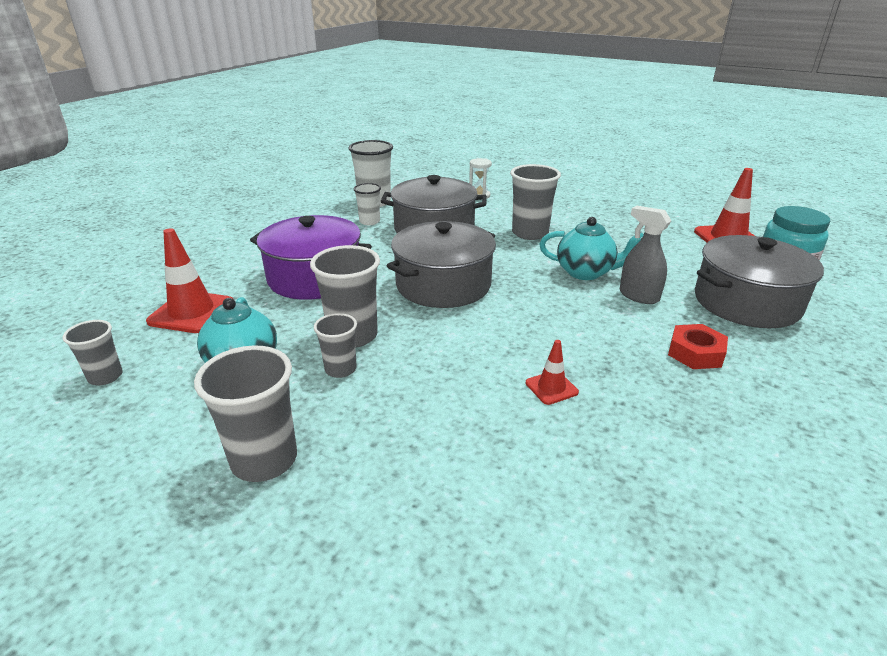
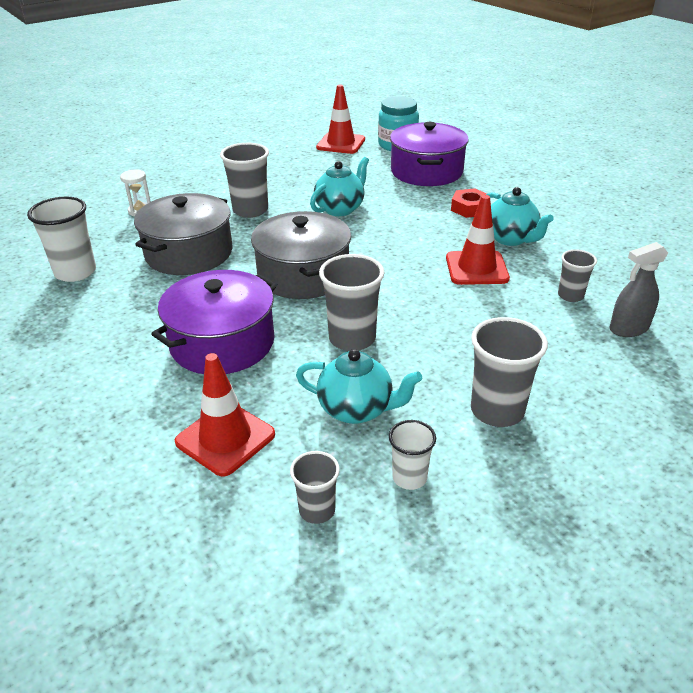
camera: 65 degrees left, 5 degrees up
grey cup [314,313,357,378] -> grey cup moved to [558,249,597,302]
white cup [354,183,381,225] -> white cup moved to [389,420,436,490]
red traffic cone [526,340,579,405] -> red traffic cone [446,195,510,285], size x1.88
grey spray bottle [620,206,671,304] -> grey spray bottle moved to [609,242,668,337]
grey pot [695,235,824,328] -> purple pot [390,122,469,186]
none -> turquoise teapot [486,187,554,246]

